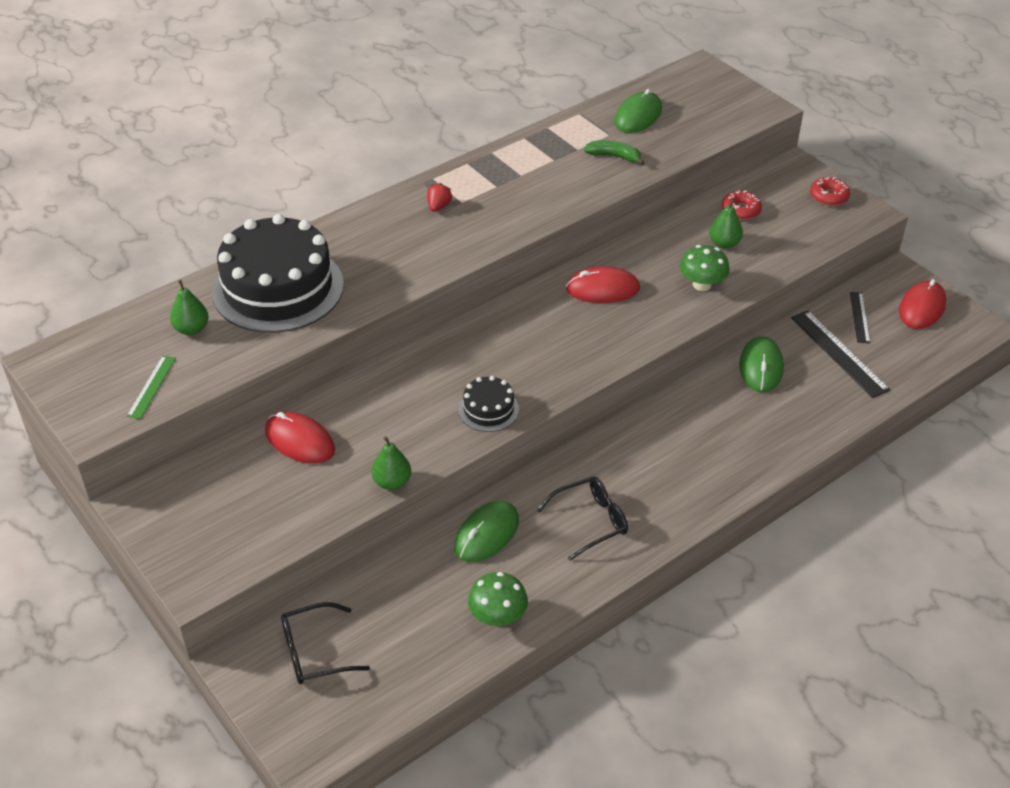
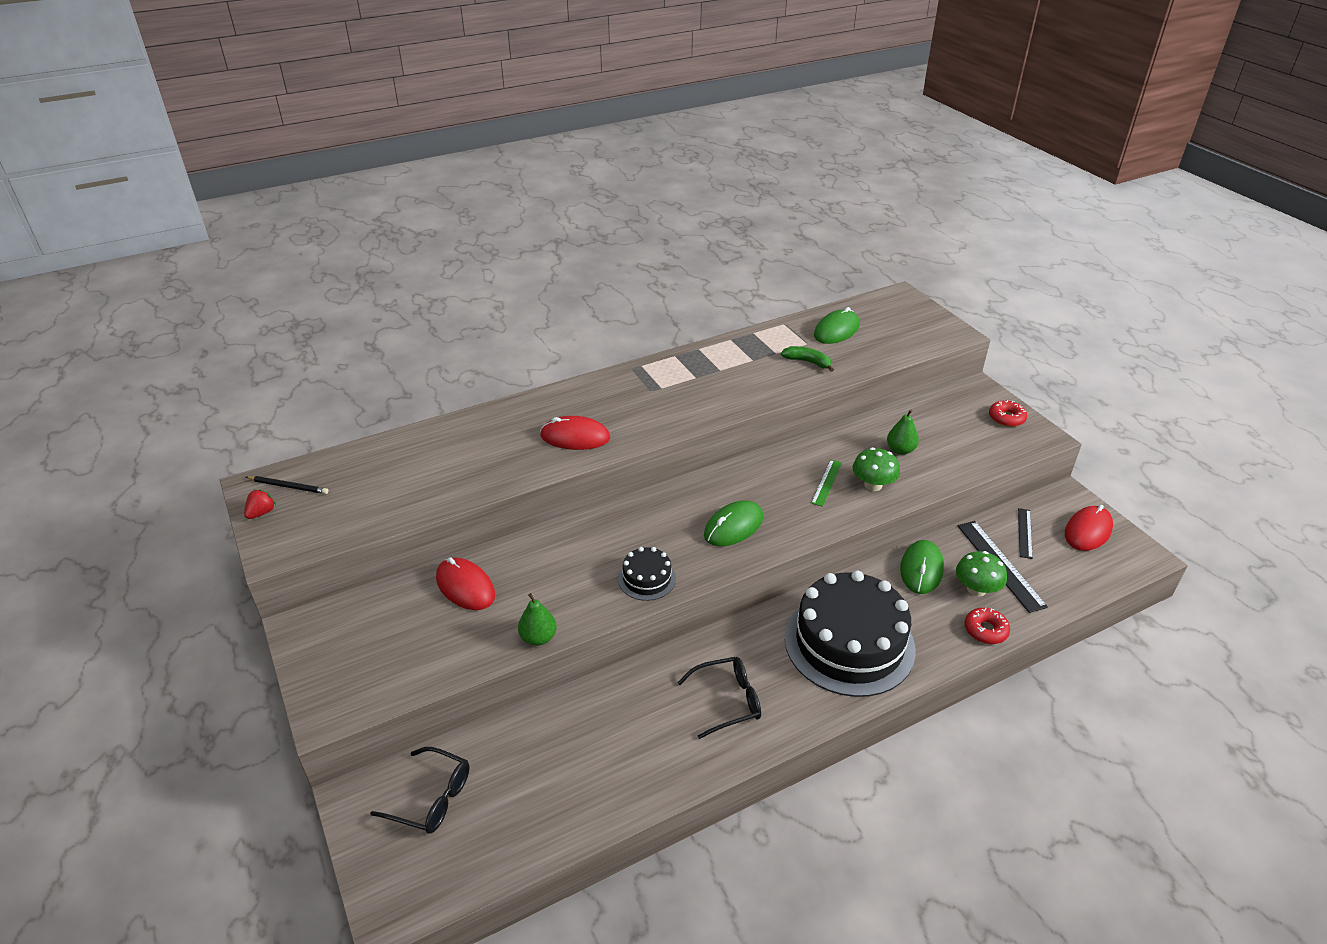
camera: 10 degrees right, 5 degrees down
green ruler [127,356,176,419] -> green ruler moved to [811,460,842,507]
green pear [170,280,208,335] -> none
black cake [212,214,344,333] -> black cake moved to [785,571,916,697]
black glasses [281,602,370,684] -> black glasses turned 150 degrees counterclockwise [370,747,470,833]
red strawberry [427,183,452,212] -> red strawberry moved to [244,490,276,519]
green mouse [454,501,519,562] -> green mouse moved to [704,500,763,546]
green mushroom [468,572,528,626] -> green mushroom moved to [956,551,1007,597]
red mouse [566,266,640,303] -> red mouse moved to [540,416,610,450]
red donut [722,190,762,220] -> red donut moved to [965,608,1010,644]
none -> black pencil [246,476,328,494]

